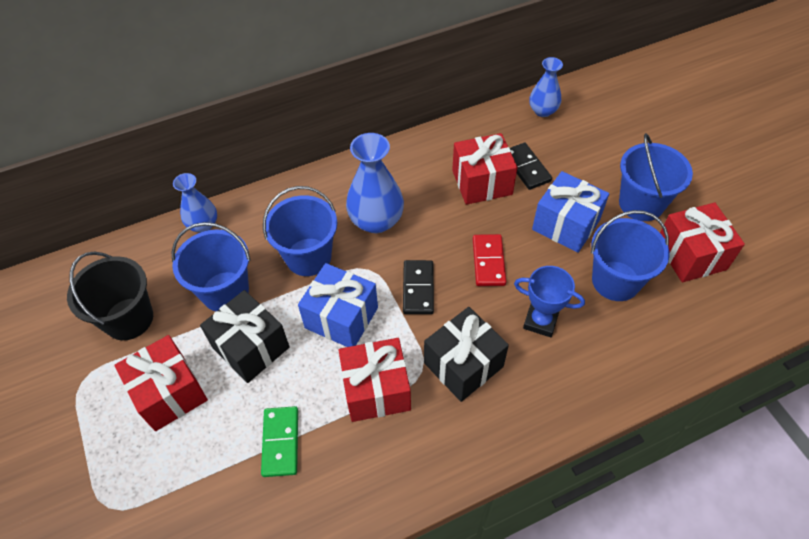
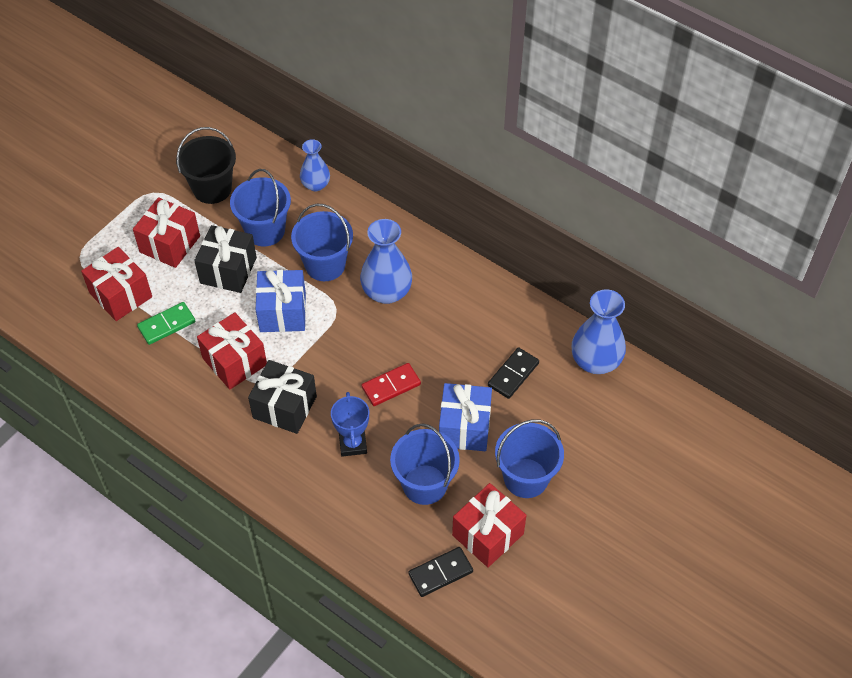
camera: 60 degrees right, 0 degrees up
black domino [403,260,434,314] -> black domino moved to [408,547,473,597]
red gift [452,133,518,205] -> red gift moved to [81,247,152,321]
blue vase [529,57,563,117] -> blue vase [572,289,626,374], size x1.61

